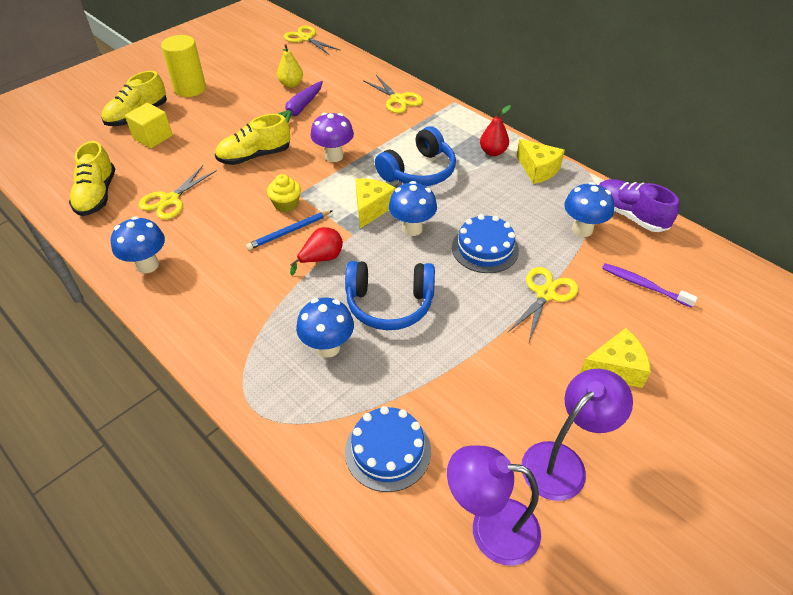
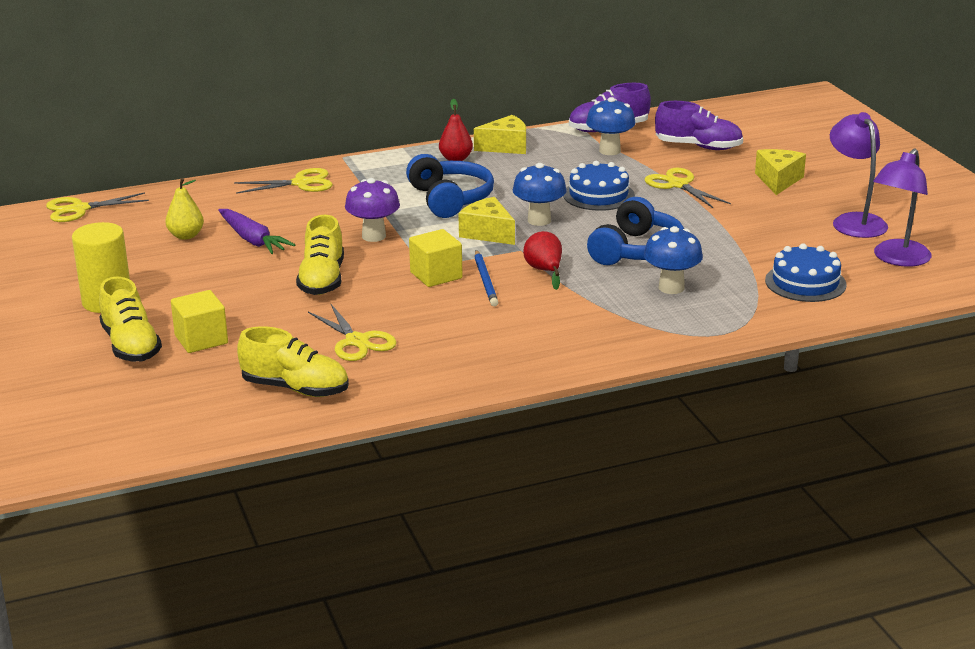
camera: 65 degrees left, 20 degrees down
blue mushroom [111,216,165,273] -> none
yellow cupcake [267,174,301,212] -> yellow cube [409,229,463,287]
purple toothbrush [602,263,698,308] -> purple shoe [655,101,743,150]

